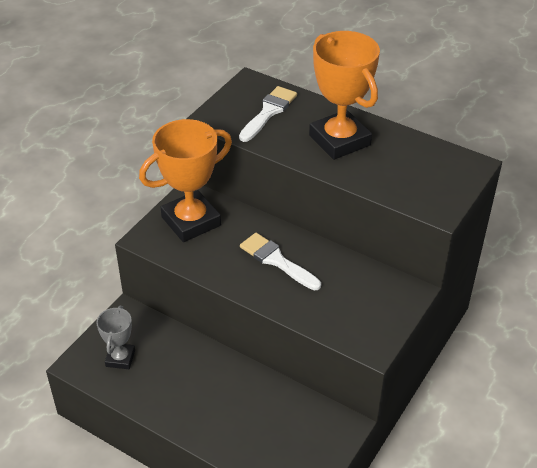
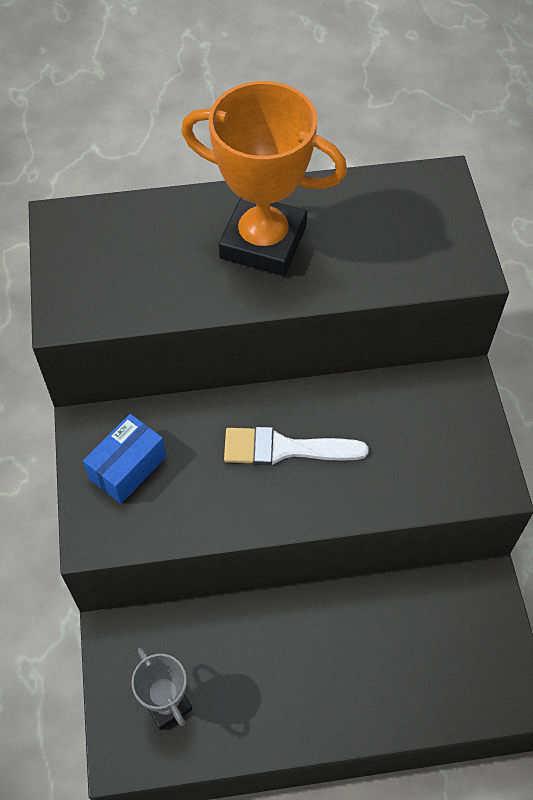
camera: 40 degrees left, 15 degrees up
orange trophy [139,119,232,242] -> blue box [83,414,166,504]
white brush [239,86,297,142] -> none

